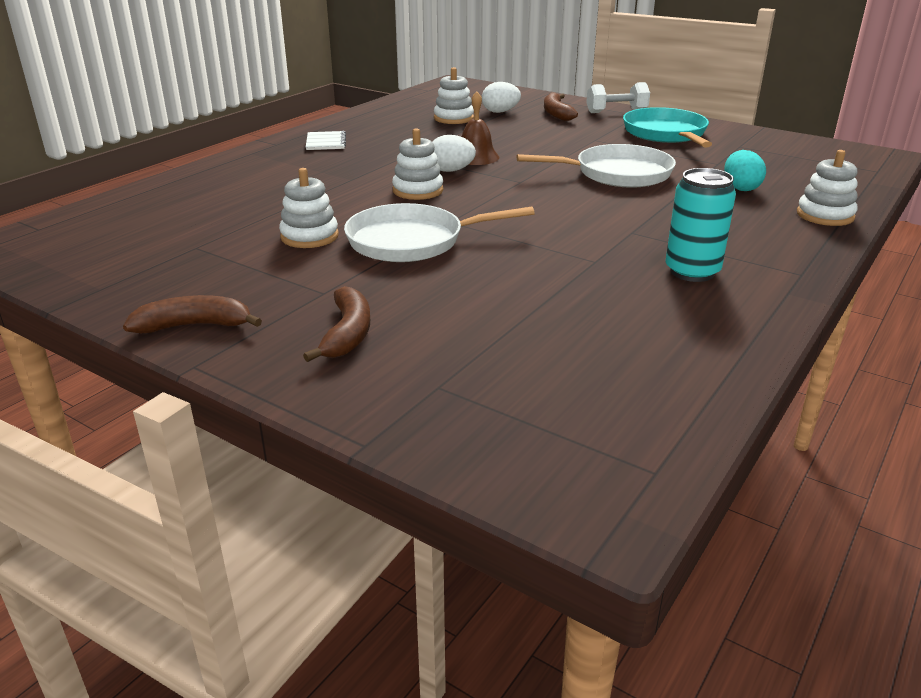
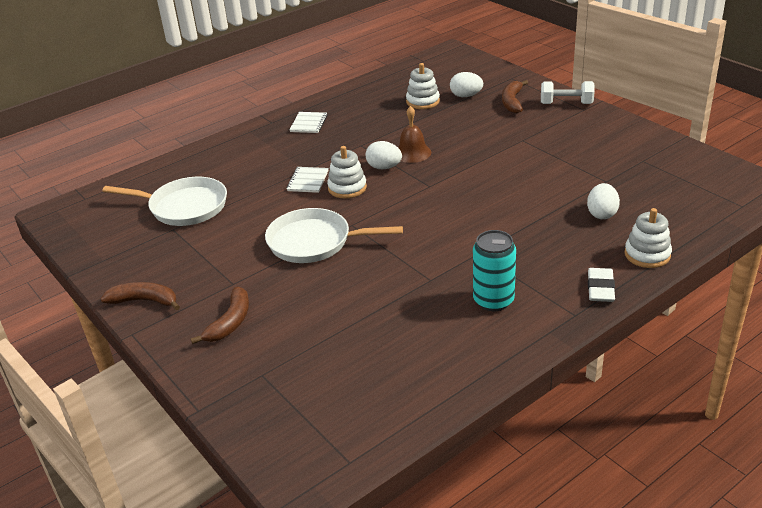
camera: 20 degrees right, 5 degrees up
white stacking toy [279,168,339,248] -> none
white pan [517,144,676,188] -> white pan moved to [103,177,227,226]
turquoise pan [623,107,712,147] -> none
turquoise egg [724,150,766,191] -> white egg [587,183,620,219]
none -> white notebook [287,167,329,193]
none -> white eraser [588,268,615,302]

